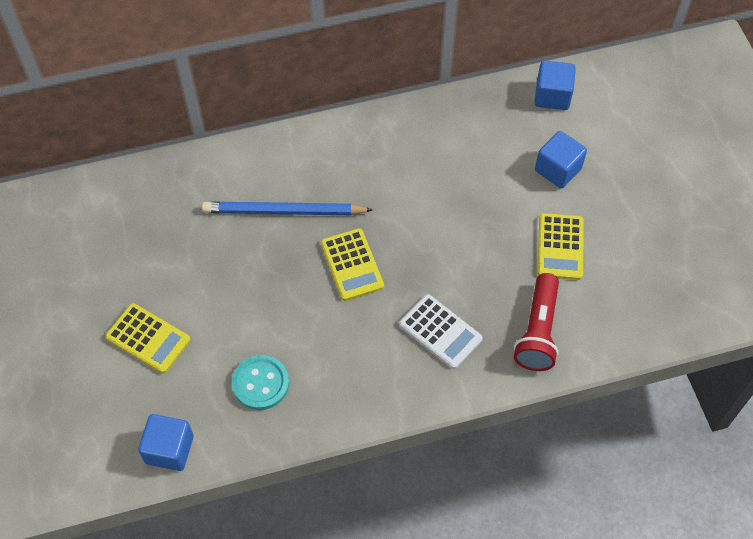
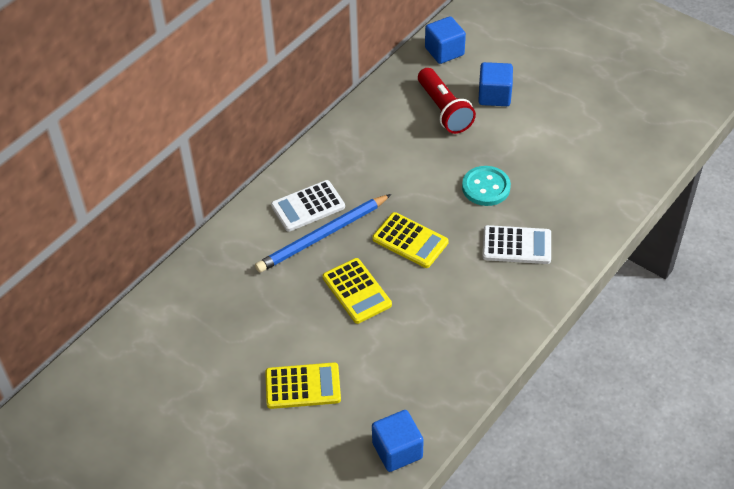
camera: 35 degrees left, 10 degrees down
turquoise button [232,355,289,410] -> turquoise button moved to [462,166,511,206]
red flashlight [514,273,559,371] -> red flashlight moved to [418,68,476,134]
yellow calculator [538,213,584,280] -> yellow calculator moved to [323,258,392,324]
none -> white calculator [271,180,345,232]

